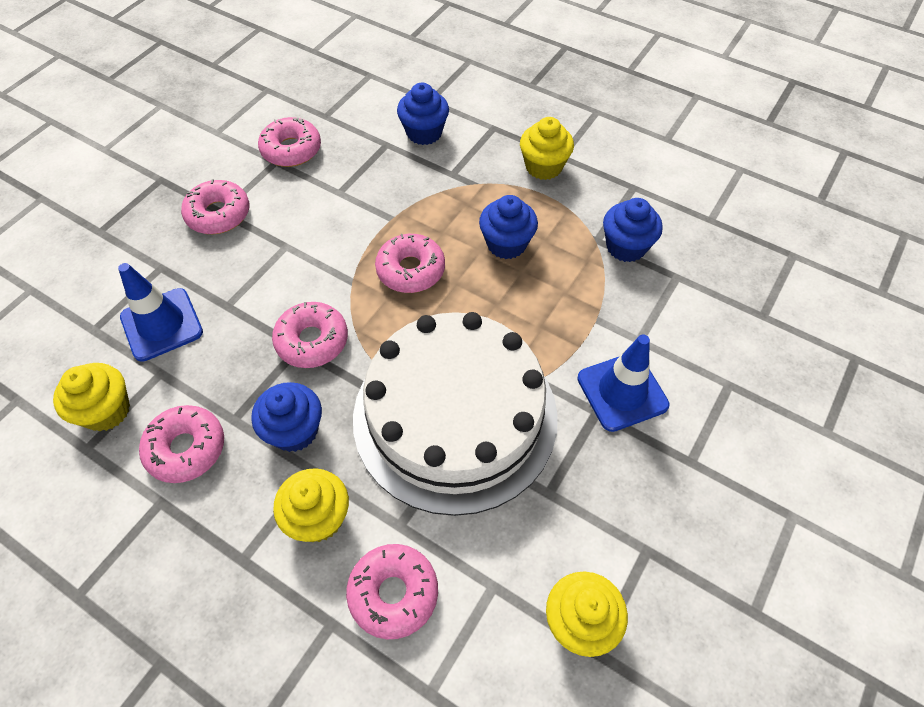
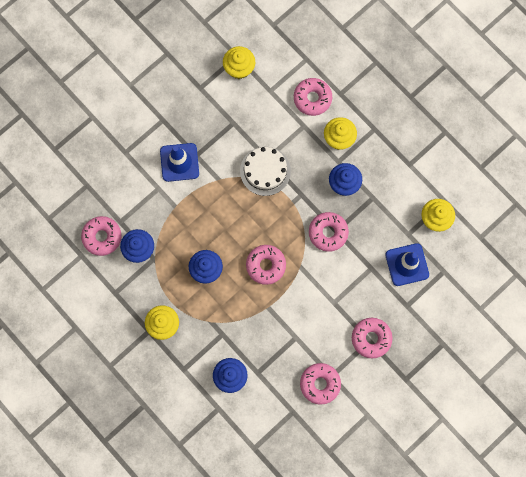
camera: 165 degrees left, 20 degrees up
pink donut [139,405,224,483] -> pink donut moved to [81,216,121,256]
white cake [353,312,558,516] -> white cake [240,147,291,196], size x0.50

